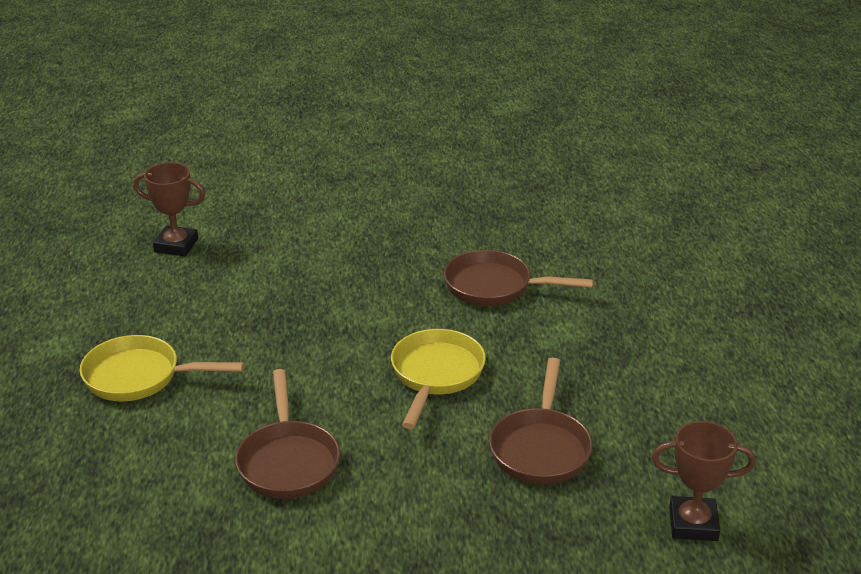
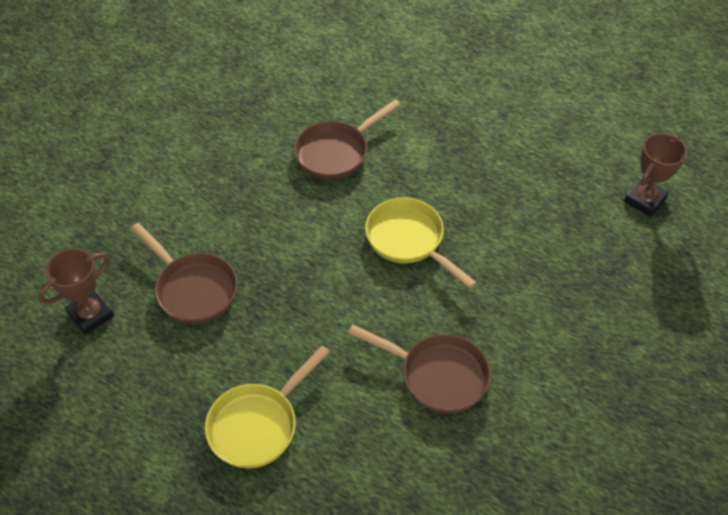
camera: 55 degrees left, 20 degrees up
brown pan [489,358,593,485] -> brown pan moved to [131,223,238,324]

